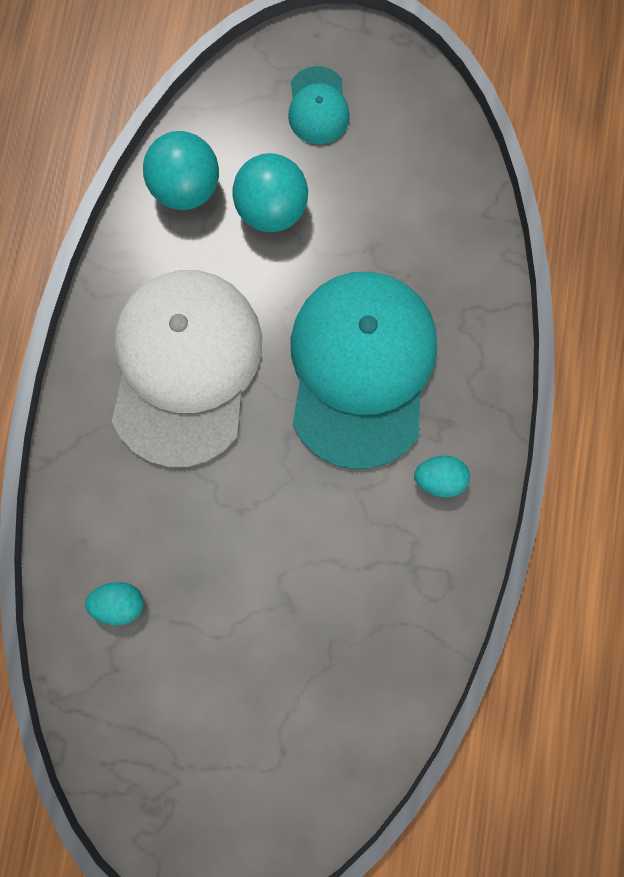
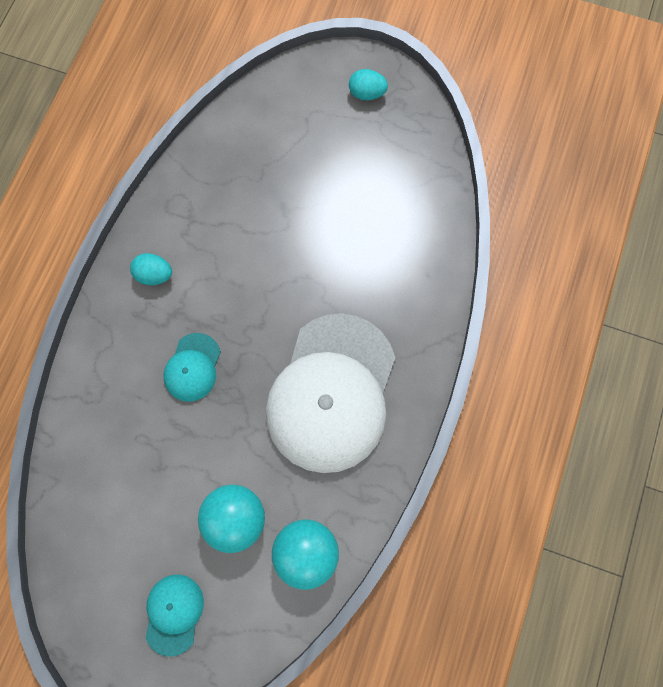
camera: 170 degrees left, 5 degrees down
turquoise egg [85,582,144,625] -> turquoise egg moved to [349,69,388,100]
turquoise cap [291,272,437,469] -> turquoise cap [163,333,221,402], size x0.44

